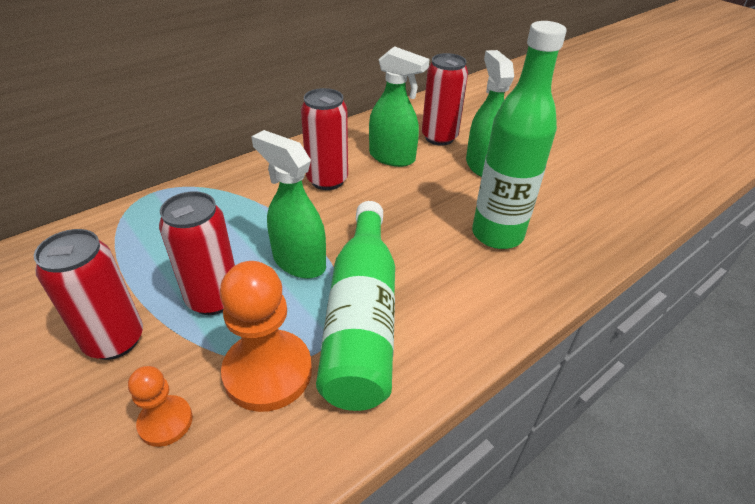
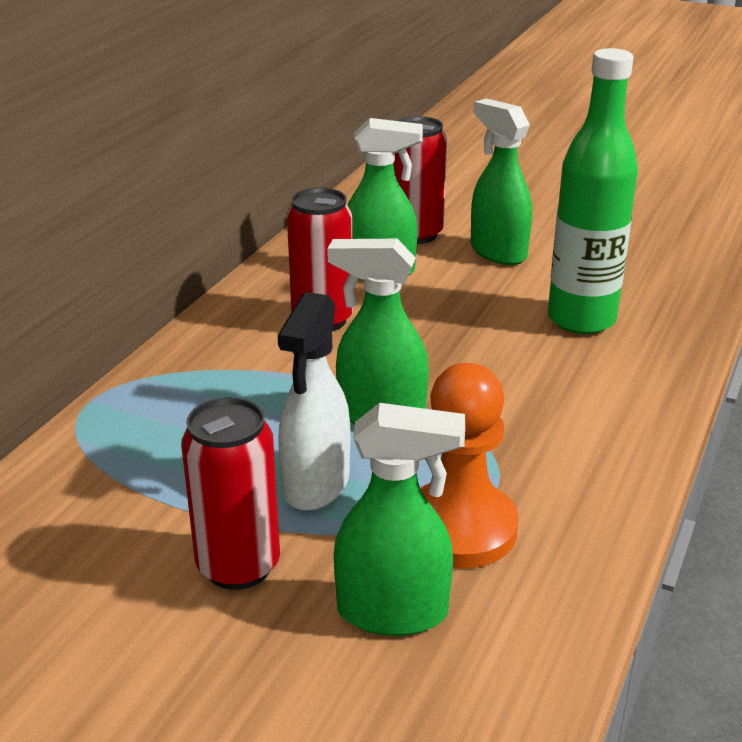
camera: 25 degrees left, 10 degrees down
orange pawn [128,366,193,447] -> green spray bottle [334,403,465,636]
red can [159,191,235,315] -> white spray bottle [278,292,350,511]
green bottle [316,201,395,411] -> none

